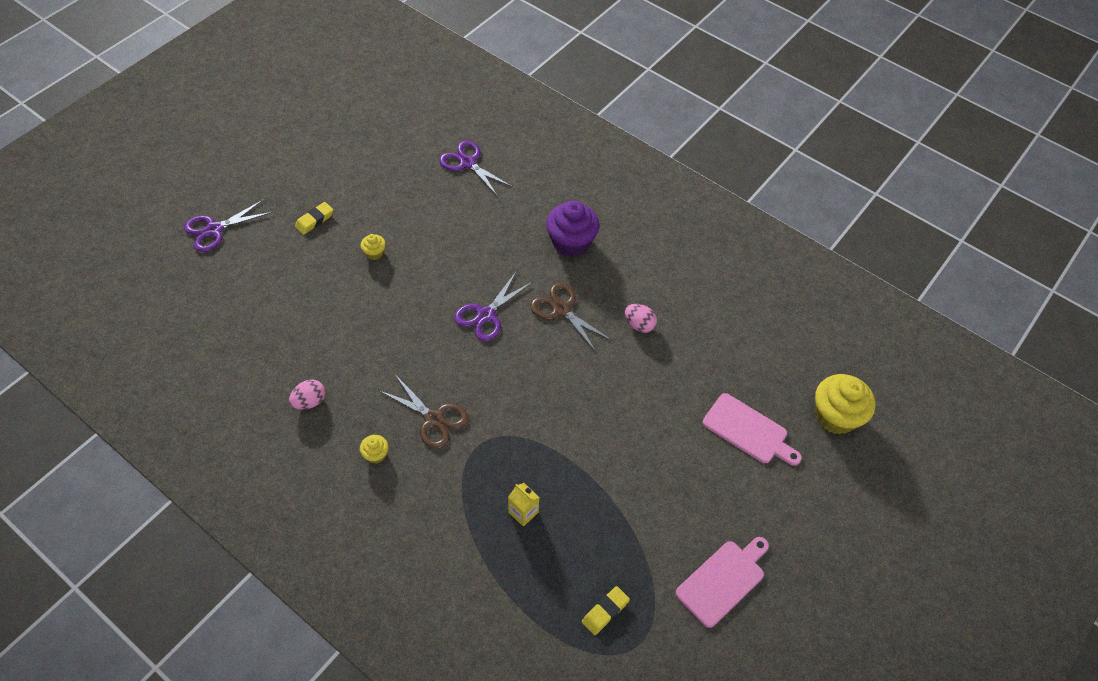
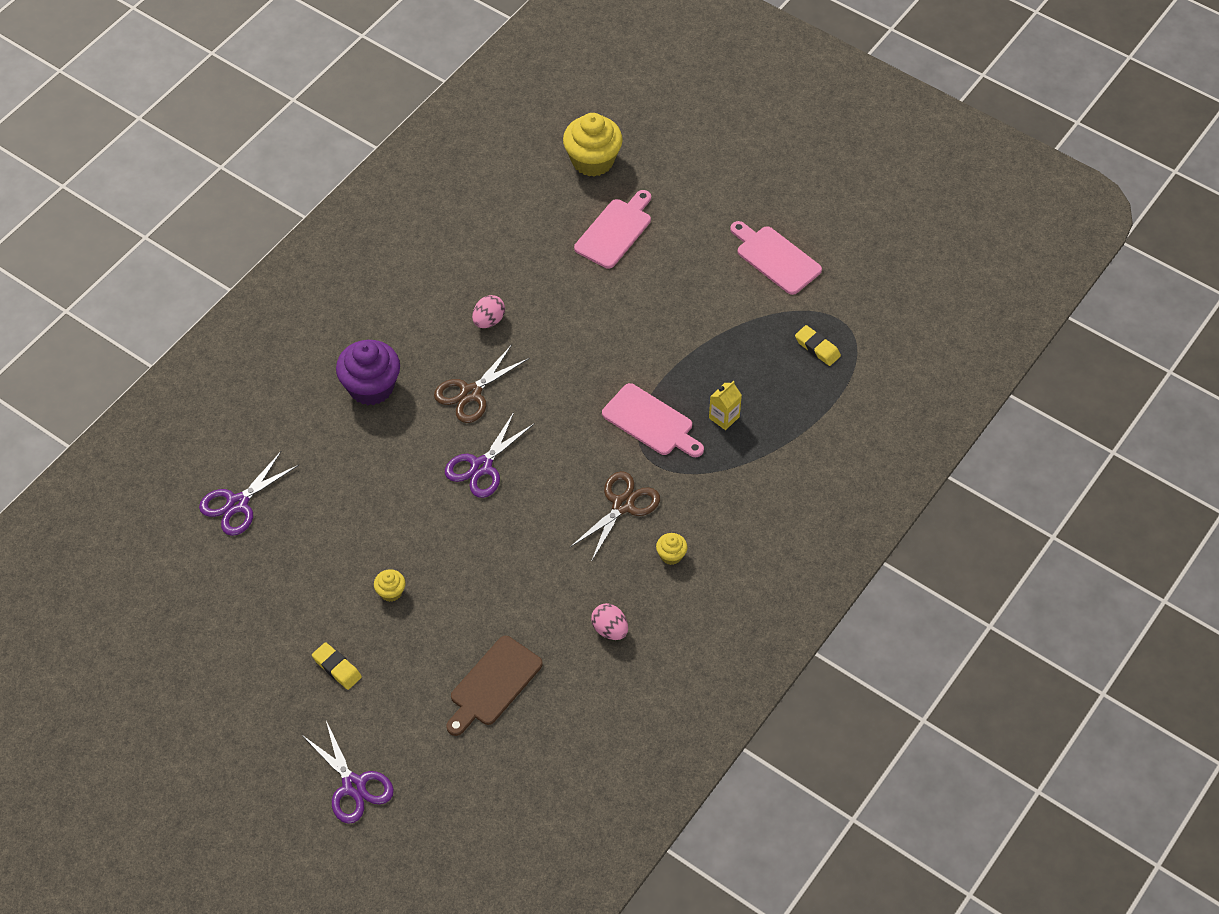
camera: 90 degrees left, 0 degrees up
purple scissors [454,272,533,341] -> purple scissors turned 90 degrees clockwise [445,412,535,498]
none -> brown cutting board [446,636,543,736]
none -> pink cutting board [602,383,704,457]

